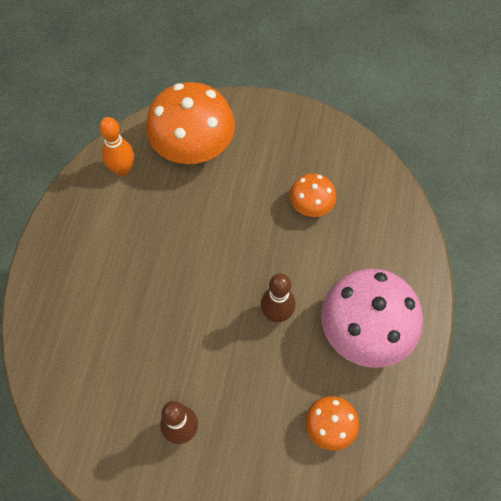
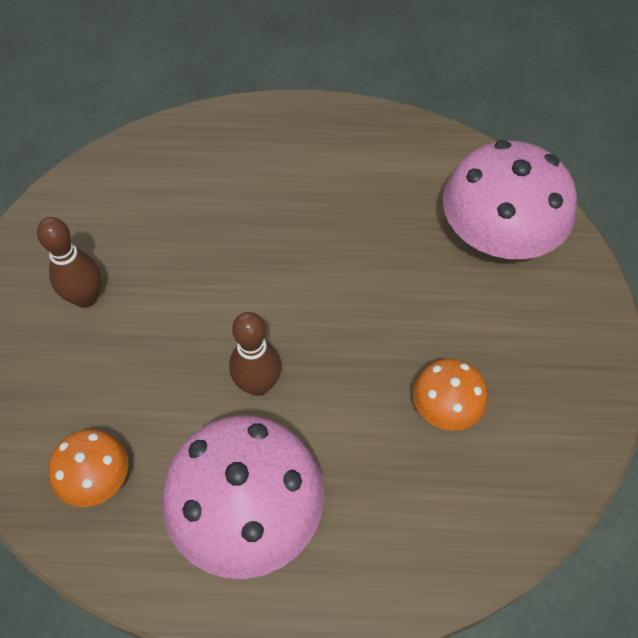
camera: 80 degrees right, 5 degrees down
orange bowling pin [99,117,134,176] -> none
orange mushroom [146,82,235,164] -> pink mushroom [443,140,577,259]

